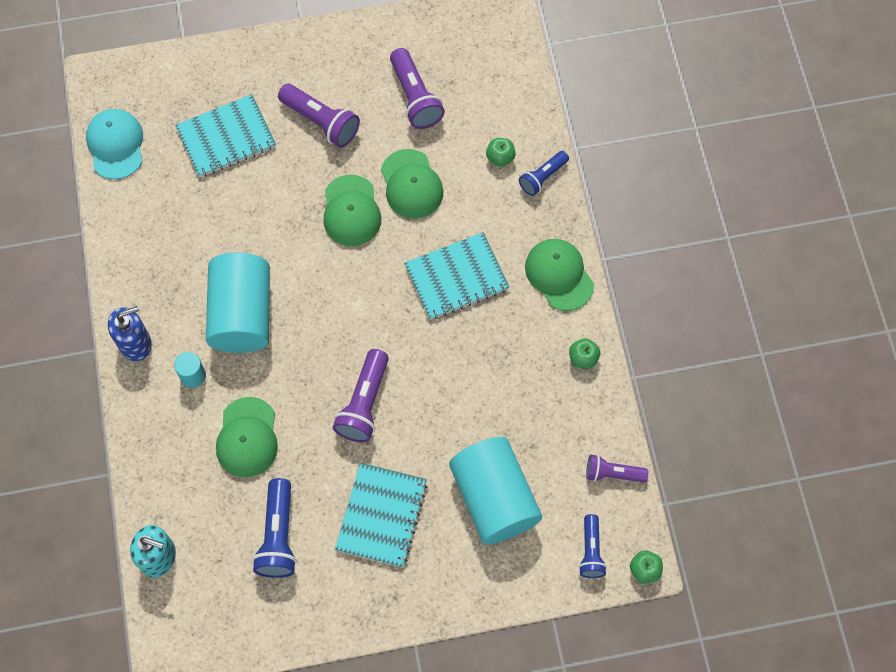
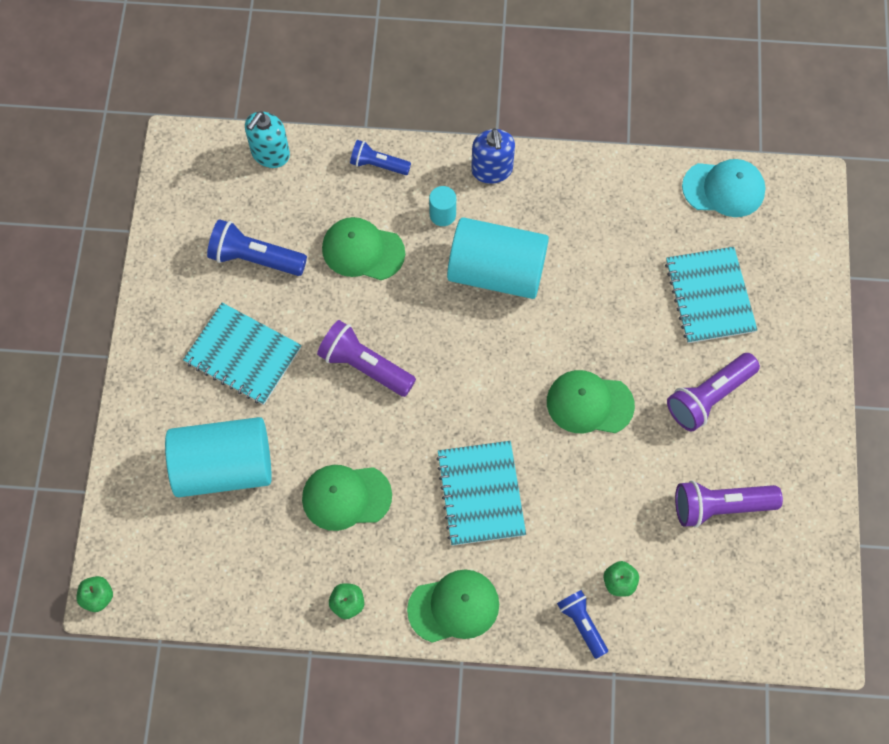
camera: 105 degrees right, 0 degrees up
green cap [381,149,444,218] -> green cap moved to [302,465,392,531]
blue flashlight [579,514,607,578] -> blue flashlight moved to [350,140,411,175]
purple flashlight [586,454,648,482] -> none

